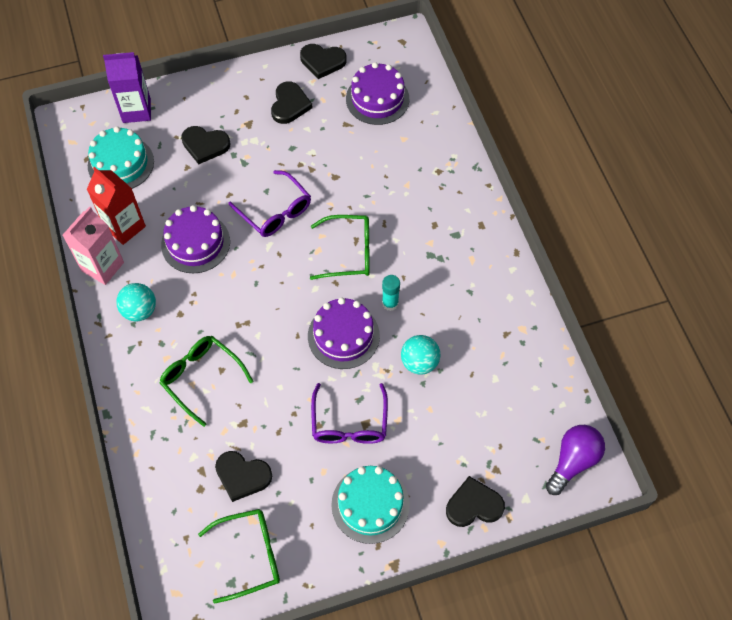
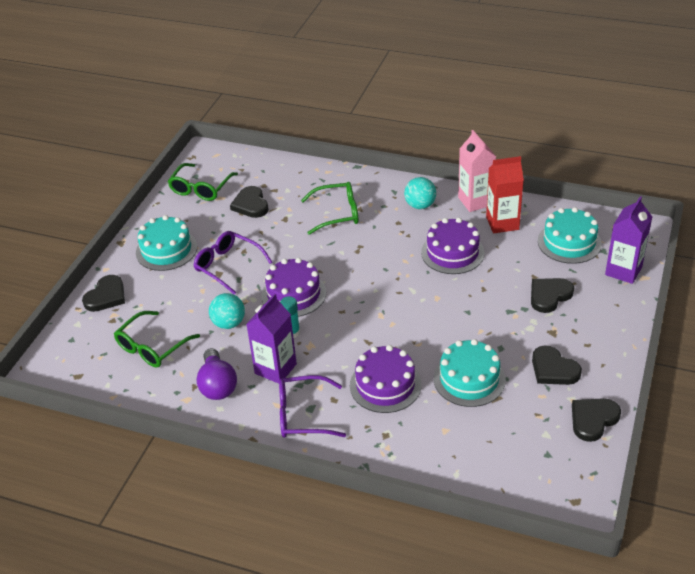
camera: 130 degrees right, 20 degrees down
black heart [215,451,272,502] -> black heart turned 75 degrees counterclockwise [230,186,269,218]
purple glasses [229,170,311,237] -> purple glasses moved to [279,375,346,438]
green glasses [310,215,370,280] -> green glasses moved to [114,311,200,368]
purple cake [346,62,409,125] -> purple cake moved to [350,345,421,413]
purple light bulb [546,425,605,495] -> purple light bulb moved to [196,348,237,400]
none -> purple carton [246,293,297,384]
none -> turquoise cake [434,339,506,407]

